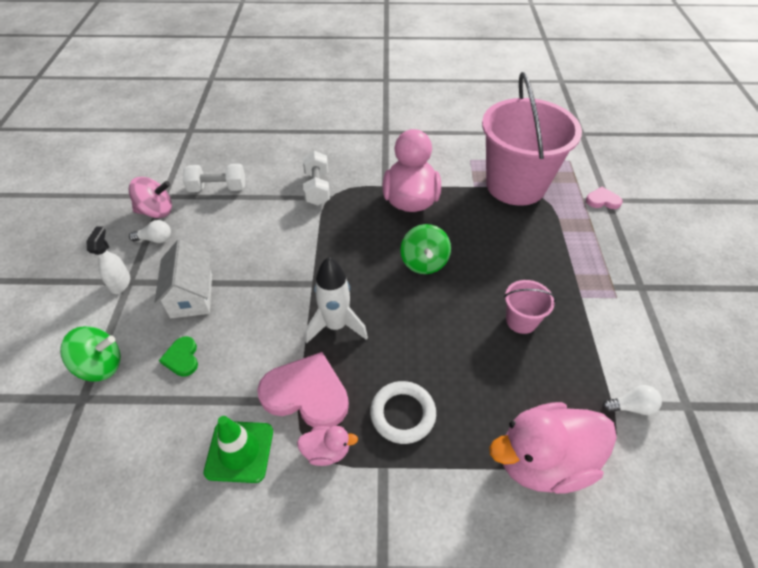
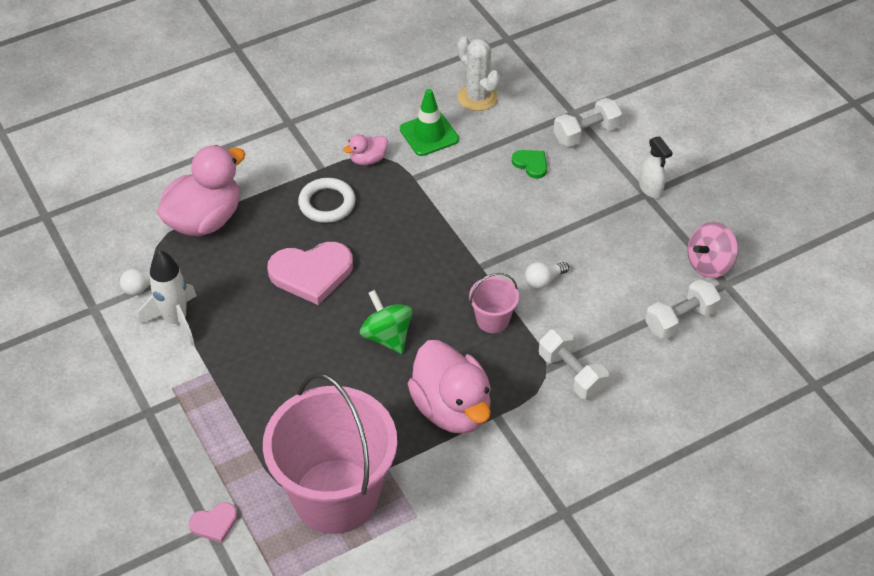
camera: 150 degrees right, 0 degrees up
green spinning top [60,326,120,381] -> white dumbbell [553,98,622,147]
white light bulb [129,220,171,243] -> white light bulb moved to [525,262,569,289]
white house [154,240,212,318] -> none
pink heart [257,352,349,428] -> pink heart moved to [267,242,353,305]
white rocket [305,257,368,343] -> white rocket moved to [139,250,197,346]
pink bucket [504,280,556,334] -> pink bucket moved to [469,273,519,333]
none -> white cactus [458,37,500,111]

